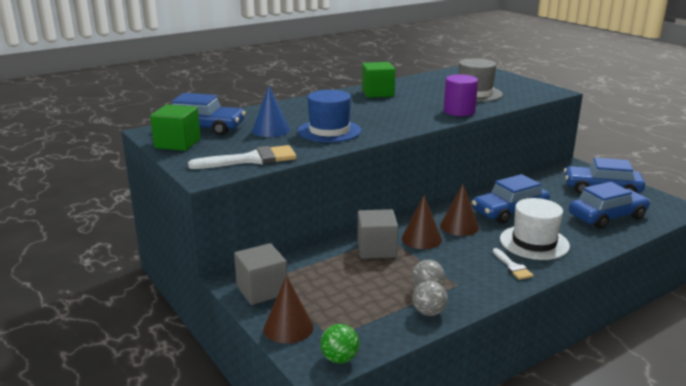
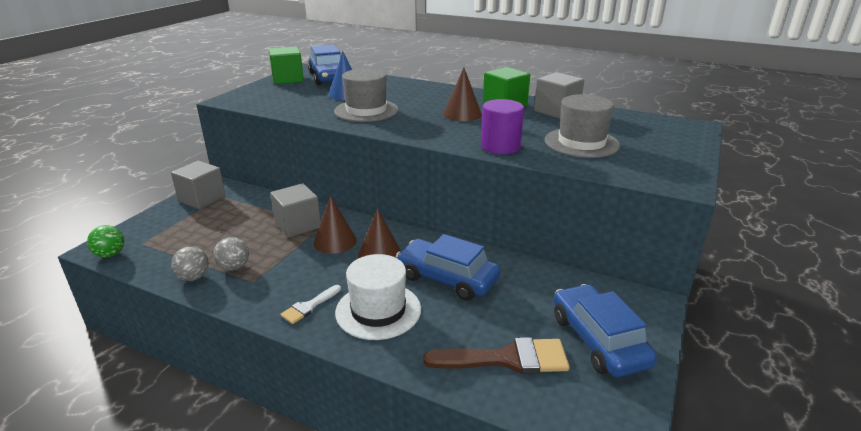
camera: 60 degrees right, 5 degrees up
white brush [188,145,297,169] -> none
brown cone [264,276,314,344] -> brown cone moved to [443,68,482,121]
blue hat [298,90,361,142] -> grey hat [334,68,398,122]
blue car [569,182,650,229] -> brown brush [423,337,570,374]
none -> grey cube [534,72,584,119]

